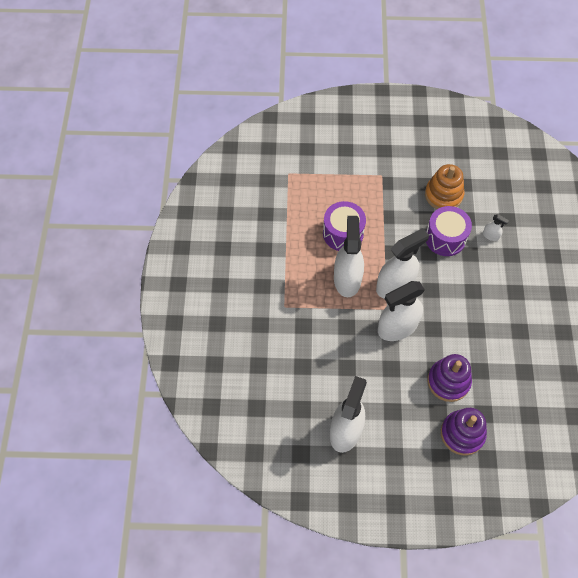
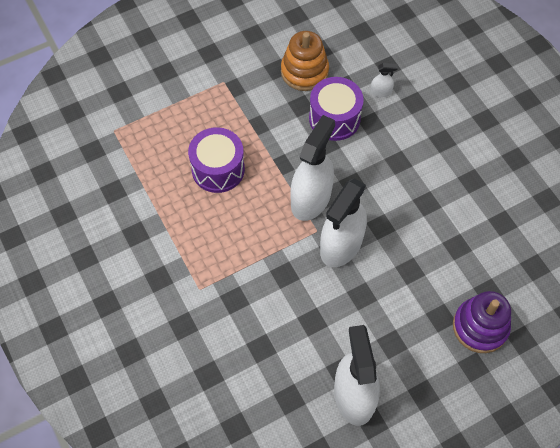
camera: 30 degrees left, 0 degrees up
white spray bottle [334,216,364,297] -> none
purple stacking toy [427,354,472,402] -> none

